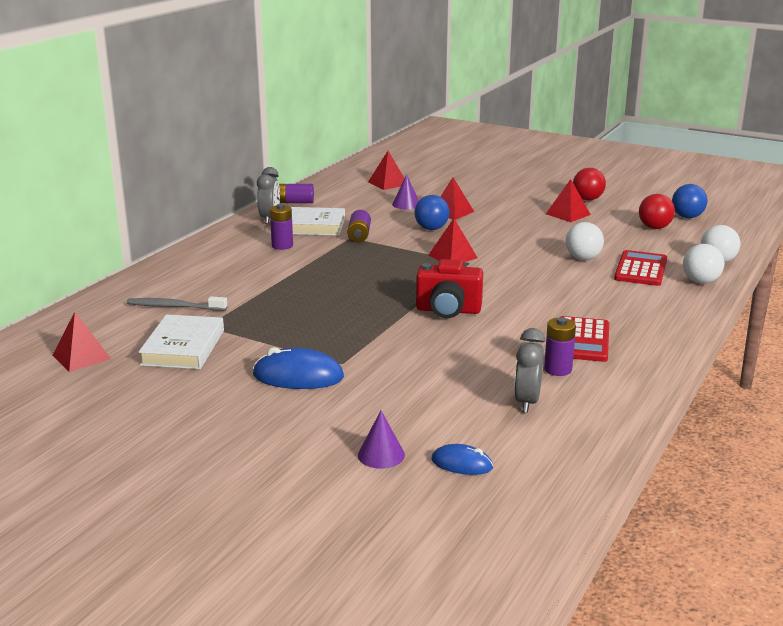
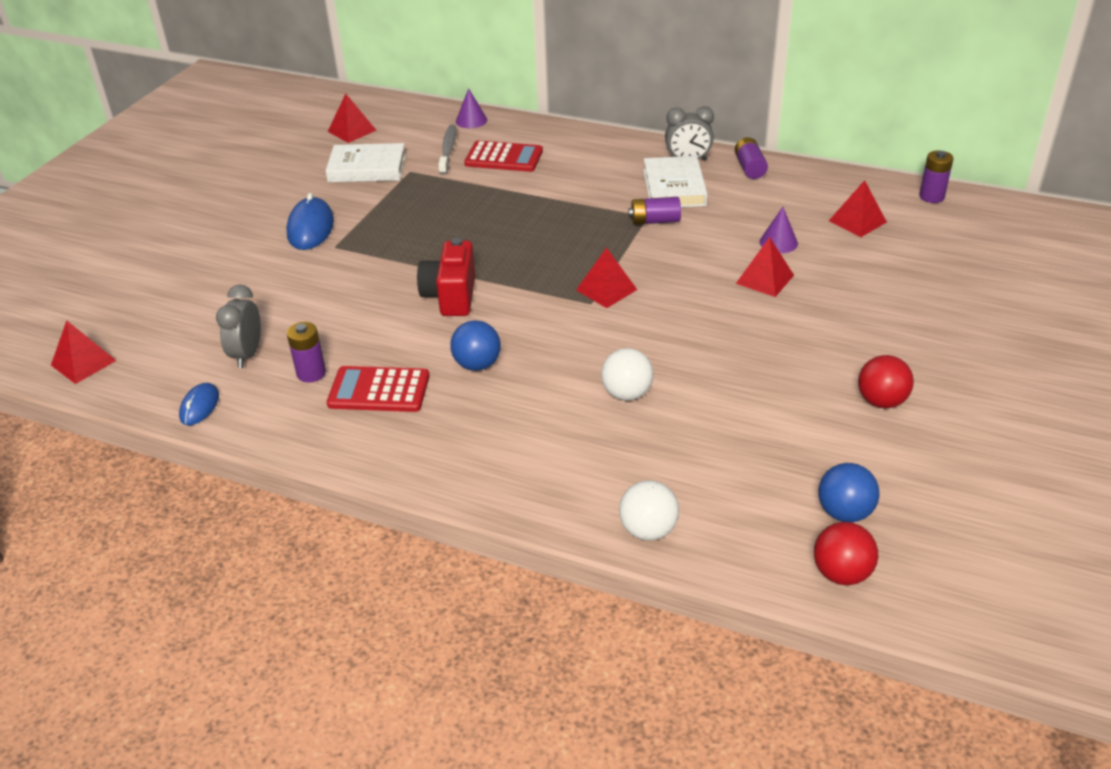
camera: 85 degrees right, 15 degrees up
purple battery [270,204,293,250] -> purple battery moved to [919,150,954,203]
purple cone [358,411,405,469] -> purple cone moved to [456,88,487,128]
blue ball [415,195,450,230] -> blue ball moved to [450,320,501,371]
blue mouse [431,444,493,475] -> blue mouse moved to [179,383,219,425]
grey clock [514,328,545,413] -> grey clock turned 90 degrees counterclockwise [216,285,261,368]
red pyramid [546,179,591,222] -> red pyramid moved to [51,320,117,384]
red calculator [614,250,667,286] -> red calculator moved to [464,140,543,172]
red ball [639,194,675,229] -> red ball moved to [814,522,878,585]
white ball [683,244,724,284] -> none

